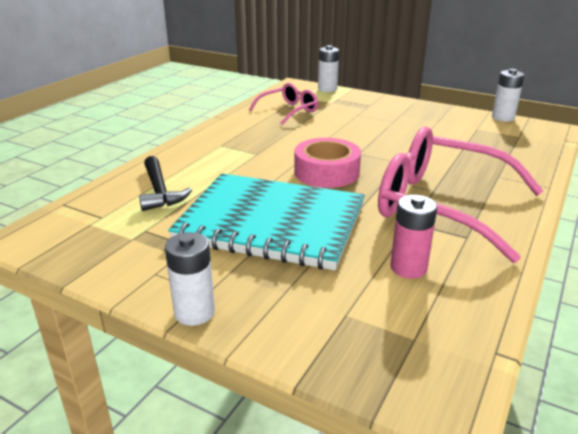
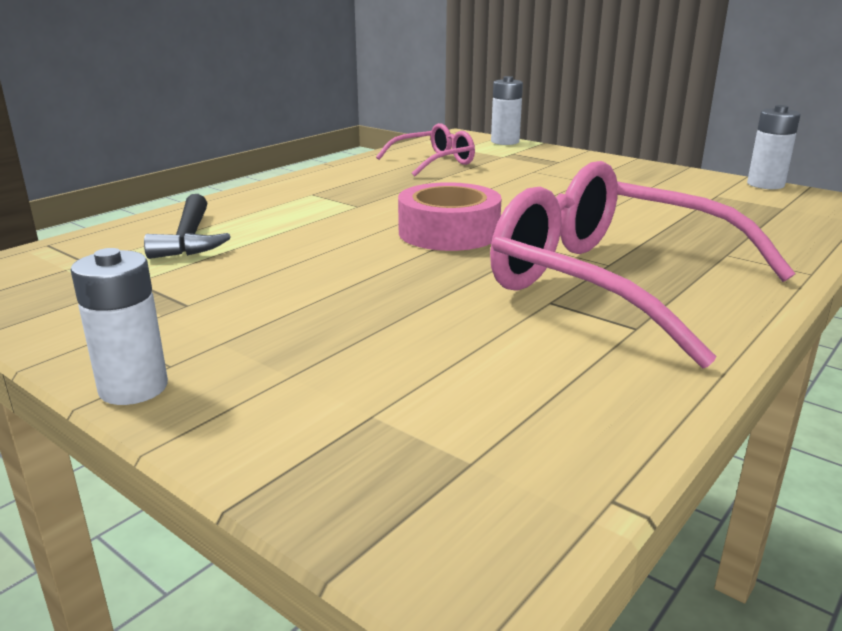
camera: 10 degrees right, 5 degrees down
turquoise notebook [168,173,365,270] -> none
pink battery [391,195,437,279] -> none

